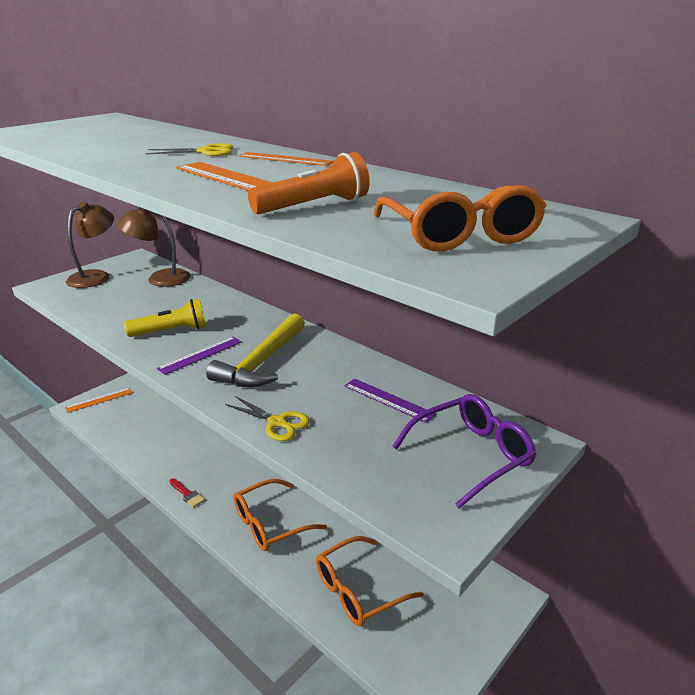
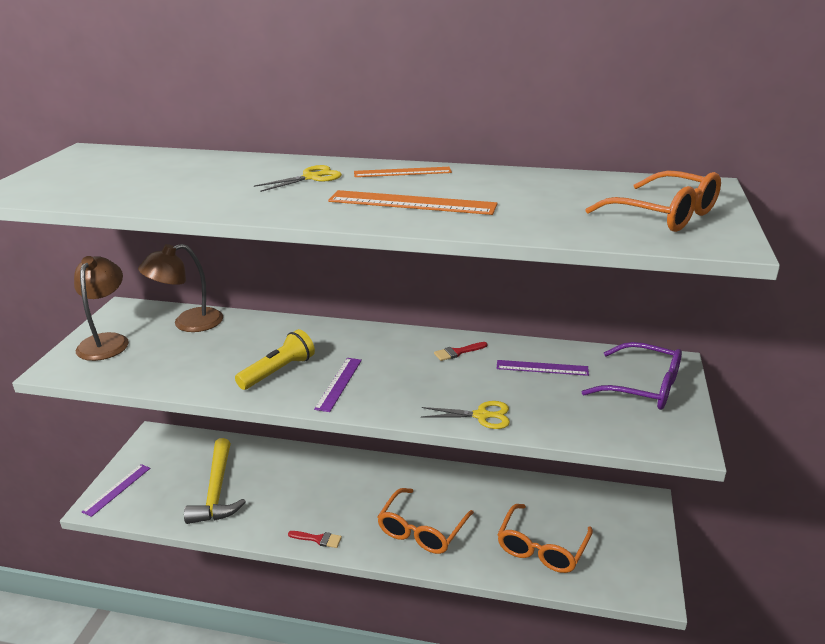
camera: 30 degrees left, 0 degrees up
orange ruler [65,388,133,413] -> purple ruler [82,464,150,517]
yellow hammer [206,314,305,387] -> yellow hammer moved to [184,438,246,524]
orange flashlight [248,152,370,214] -> none
purple glasses [392,394,537,508] -> purple glasses turned 90 degrees clockwise [582,342,682,410]
none -> red brush [434,342,487,361]

